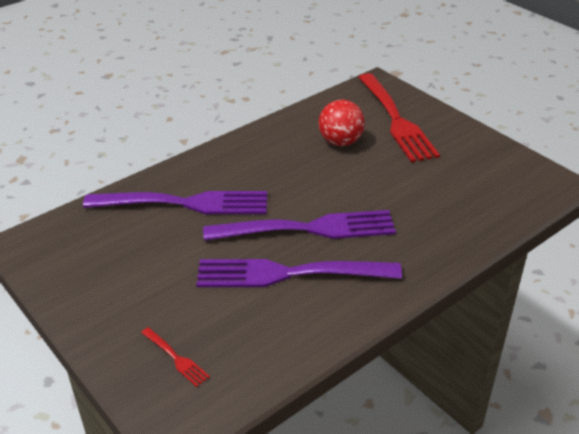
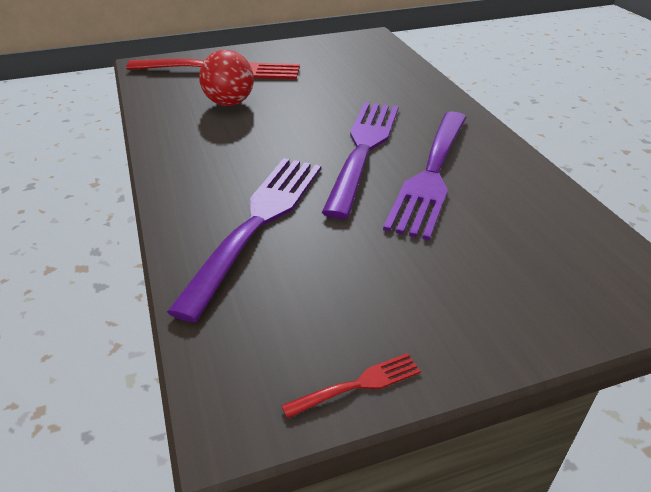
camera: 70 degrees left, 0 degrees up
red fork [141,327,210,387] -> red fork moved to [281,353,421,419]

